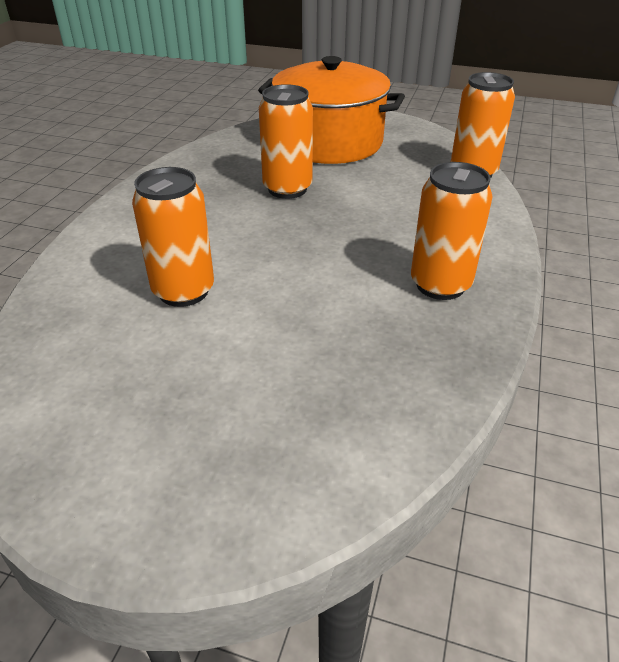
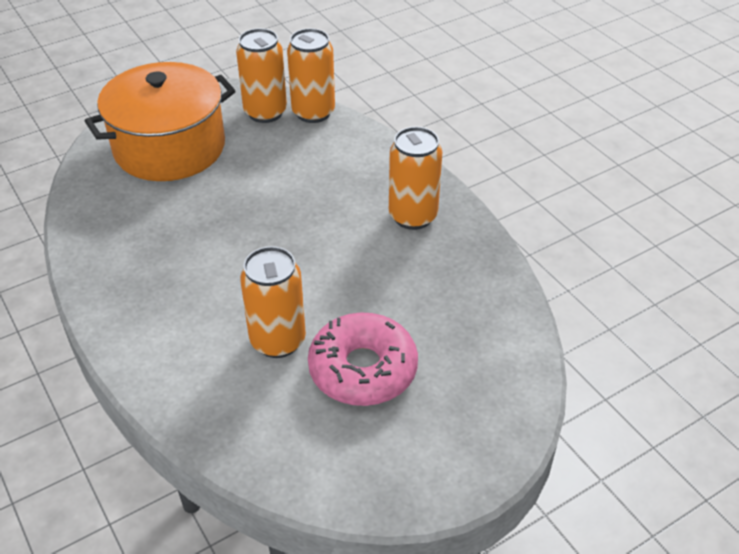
camera: 50 degrees left, 5 degrees up
orange can [259,84,313,199] -> orange can moved to [236,28,287,123]
none -> pink donut [308,313,418,406]

